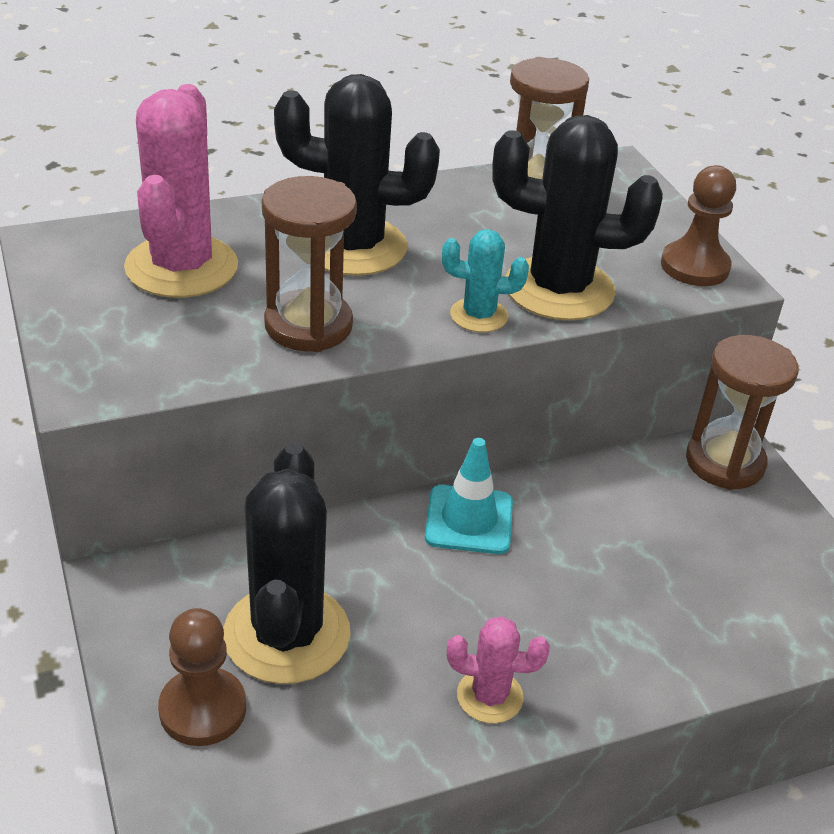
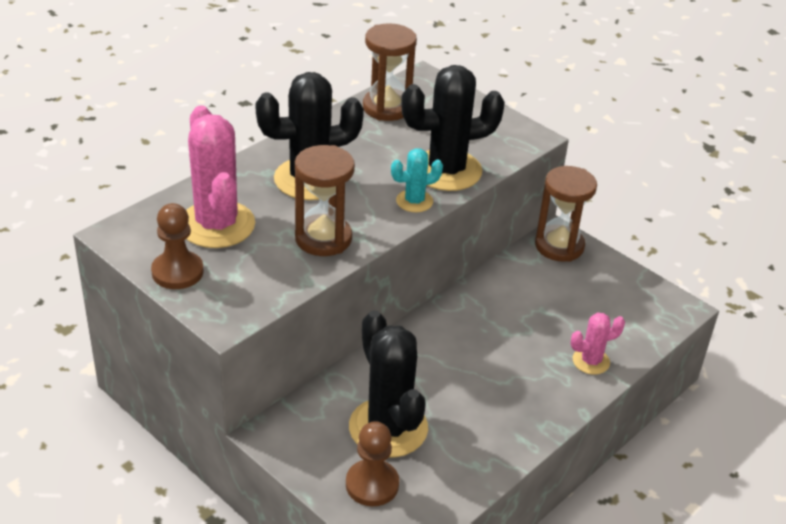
camera: 25 degrees left, 0 degrees up
turquoise traffic cone [425,438,513,554] -> none
pink cactus [447,616,550,723] -> pink cactus moved to [571,312,625,375]
brown pawn [661,165,736,286] -> brown pawn moved to [151,203,204,289]

